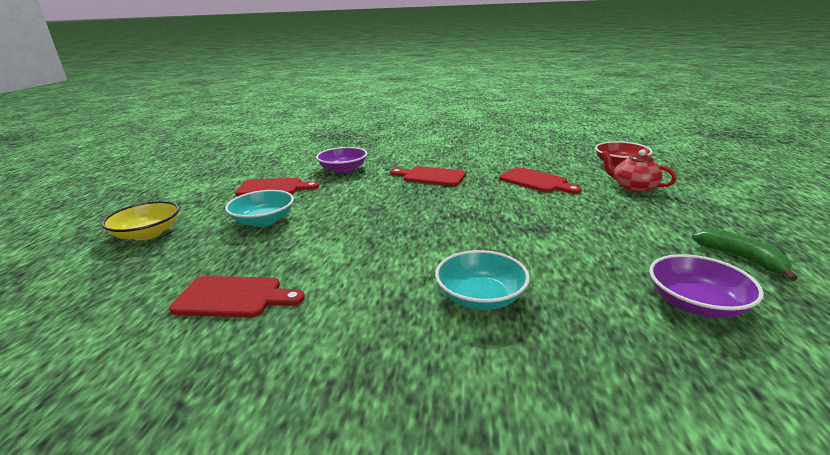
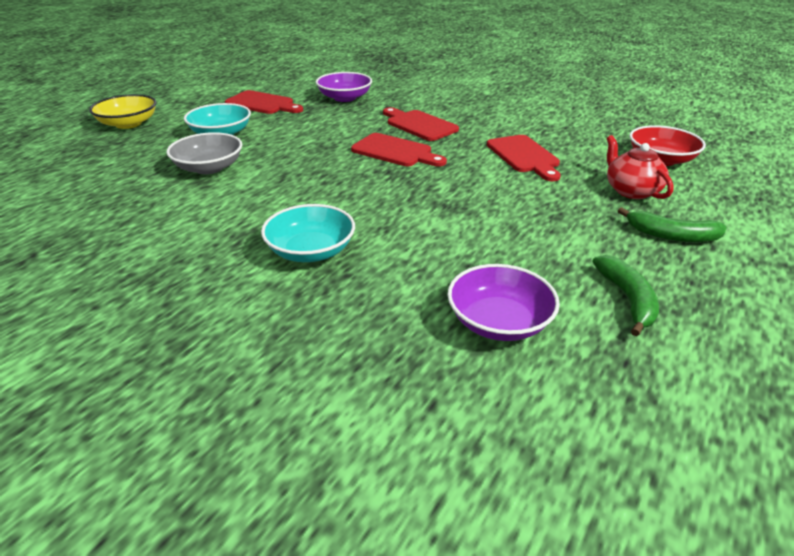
camera: 25 degrees right, 10 degrees up
red cutting board [169,276,305,318] -> red cutting board moved to [351,133,447,167]
none -> grey bowl [167,132,242,174]
none -> green banana [618,207,727,242]

